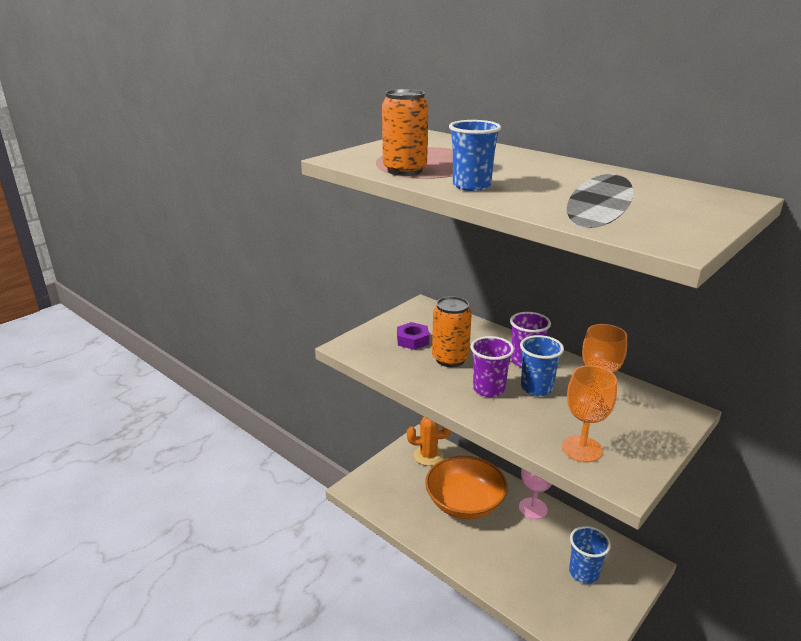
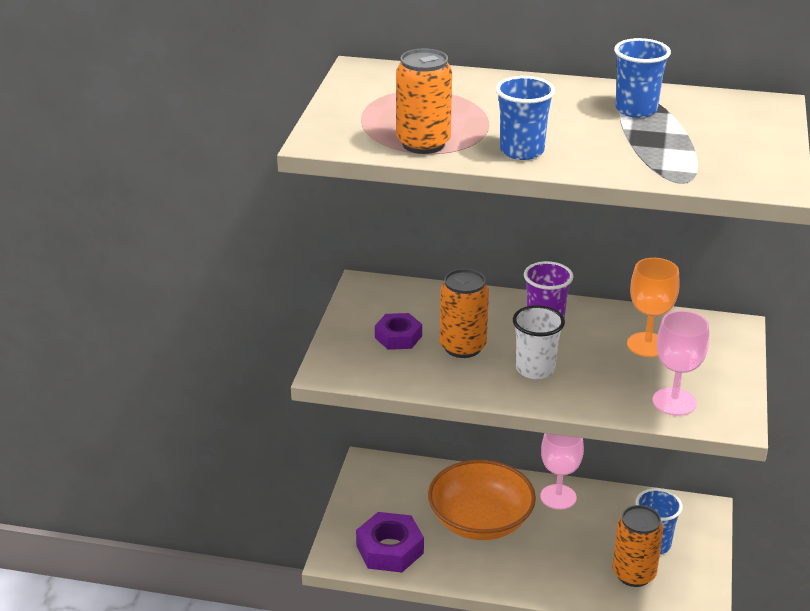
camera: 30 degrees left, 5 degrees up
orange cactus [407,417,451,466] -> none
purple cup [471,336,514,397] -> white cup [513,305,565,379]
blue cup [520,335,564,396] -> blue cup moved to [614,38,671,118]
orange goblet [562,365,617,462] -> pink goblet [653,311,709,416]
none -> purple nut [356,512,424,572]
none -> orange can [612,505,663,587]

